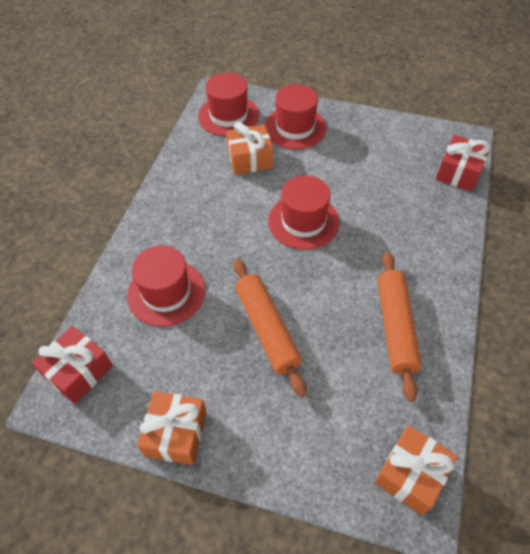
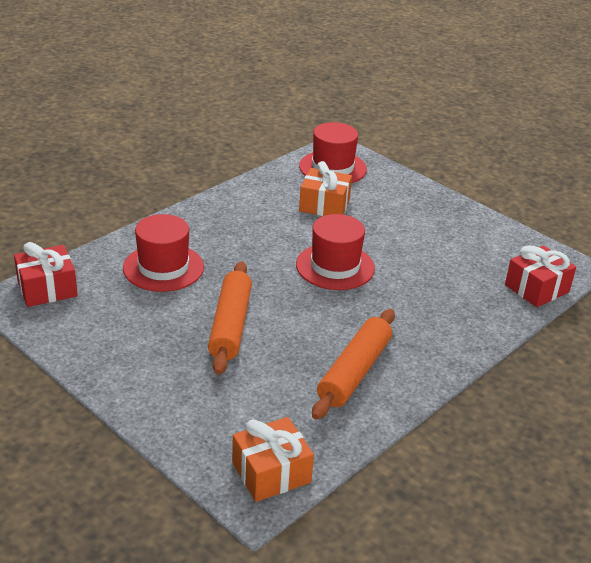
camera: 25 degrees right, 20 degrees down
orange gift [137,391,207,465] -> none
red hat [265,84,327,149] -> none

